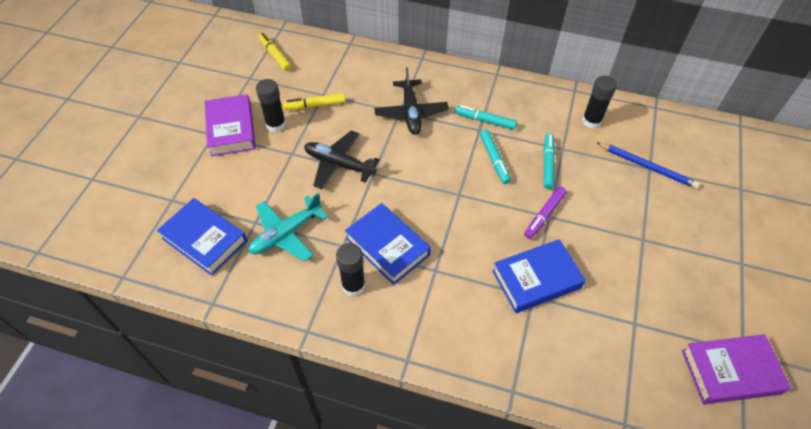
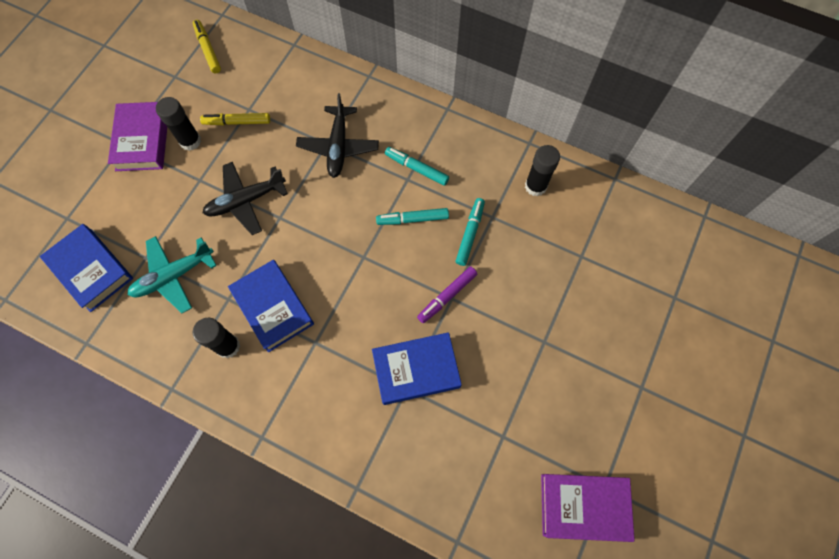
camera: 10 degrees right, 15 degrees up
black plane [304,130,380,189] -> black plane turned 60 degrees counterclockwise [203,162,288,235]
turquoise marker [480,130,511,184] -> turquoise marker turned 90 degrees clockwise [376,208,449,225]
blue pencil [596,142,700,189] -> none

